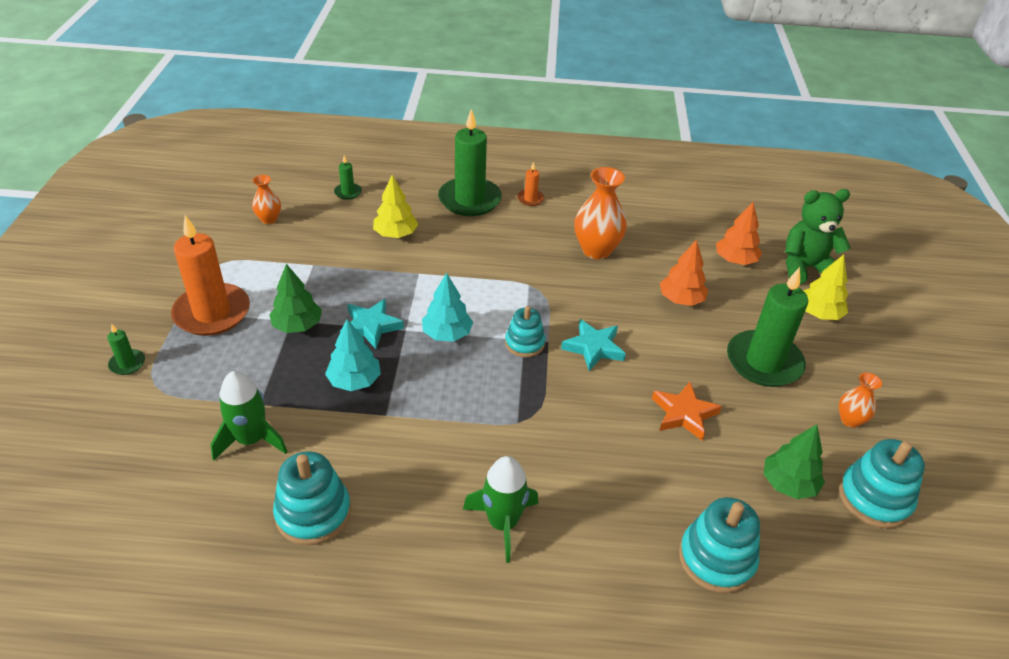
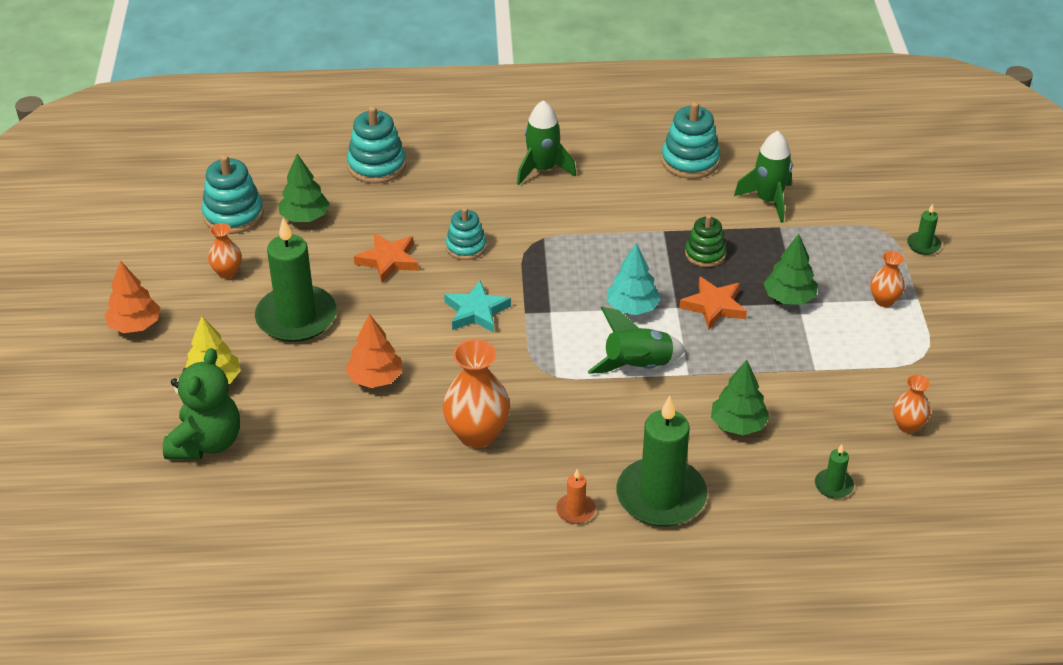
camera: 175 degrees right, 0 degrees up
orange candle [171,215,250,336] -> orange vase [870,251,905,307]
turquoise tree [325,319,381,391] -> green stacking toy [685,214,726,267]
turquoise star [340,299,404,349] -> orange star [679,276,747,330]
yellow tree [373,175,418,238] -> green tree [711,360,770,435]
turquoise stacking toy [505,306,545,357] -> turquoise stacking toy moved to [446,208,486,260]
orange tree [716,202,762,265] -> orange tree moved to [105,261,160,333]
green teddy bear [785,189,851,284] -> green teddy bear turned 60 degrees counterclockwise [163,348,240,460]
none -> green rocket [588,307,686,374]

